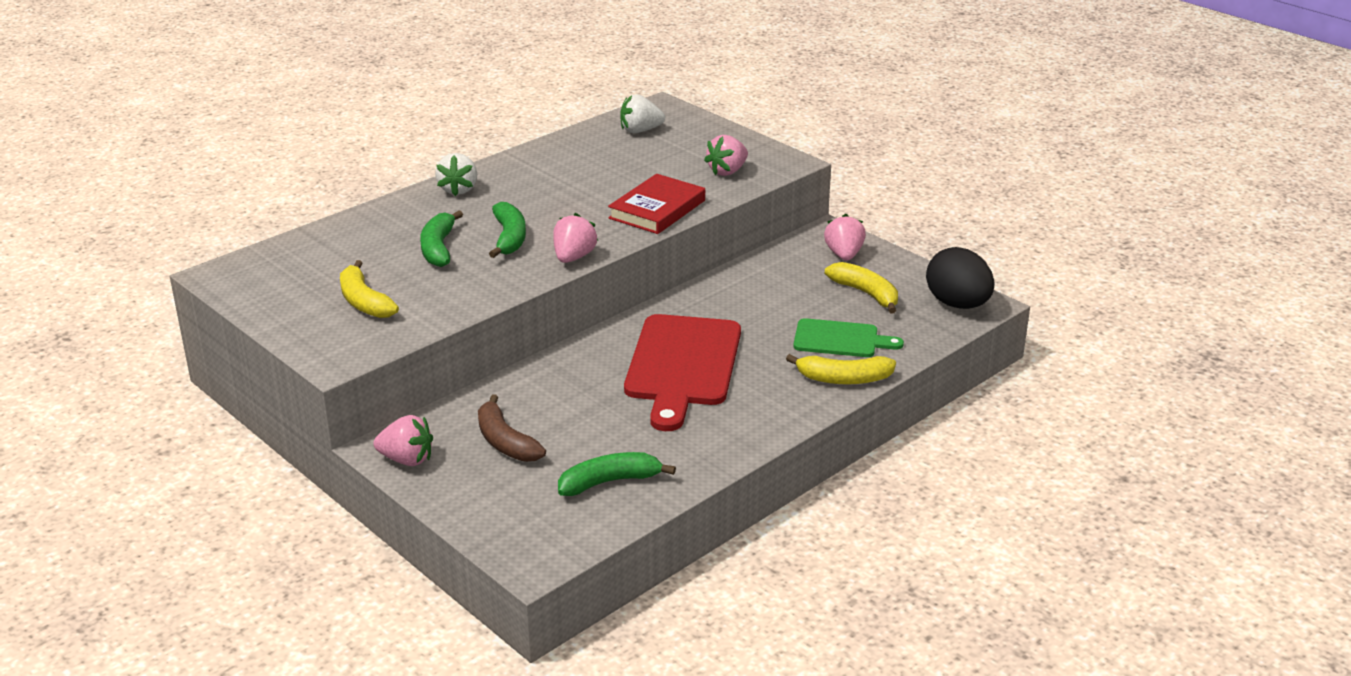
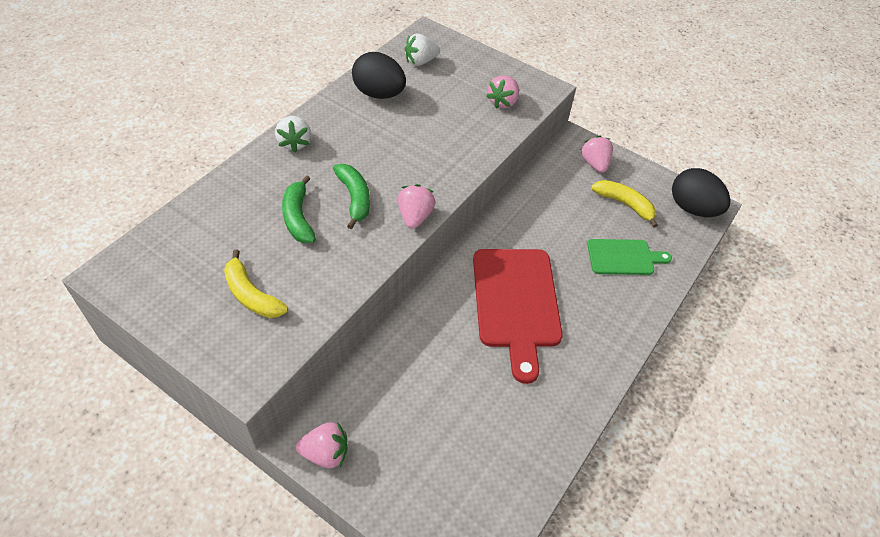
camera: 15 degrees left, 20 degrees up
brown banana [478,394,546,462] -> none
green banana [558,452,676,496] -> none
red book [608,174,705,234] -> none
yellow banana [786,354,896,385] -> none
none -> black egg [352,52,406,99]

